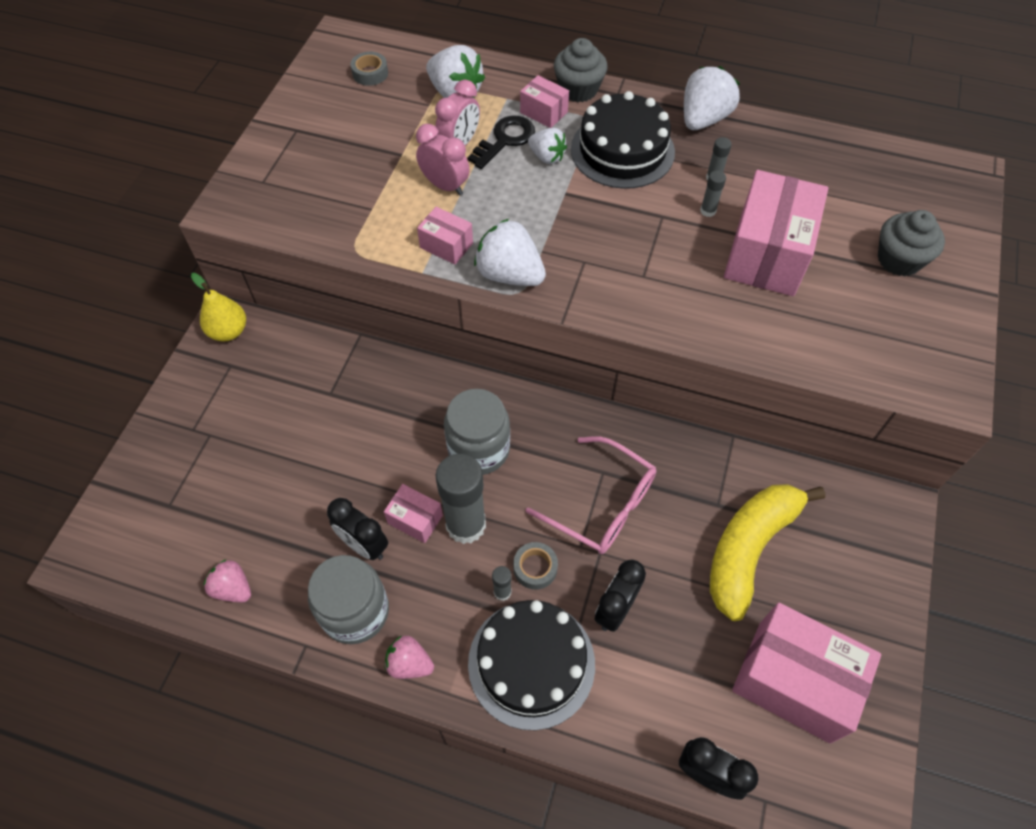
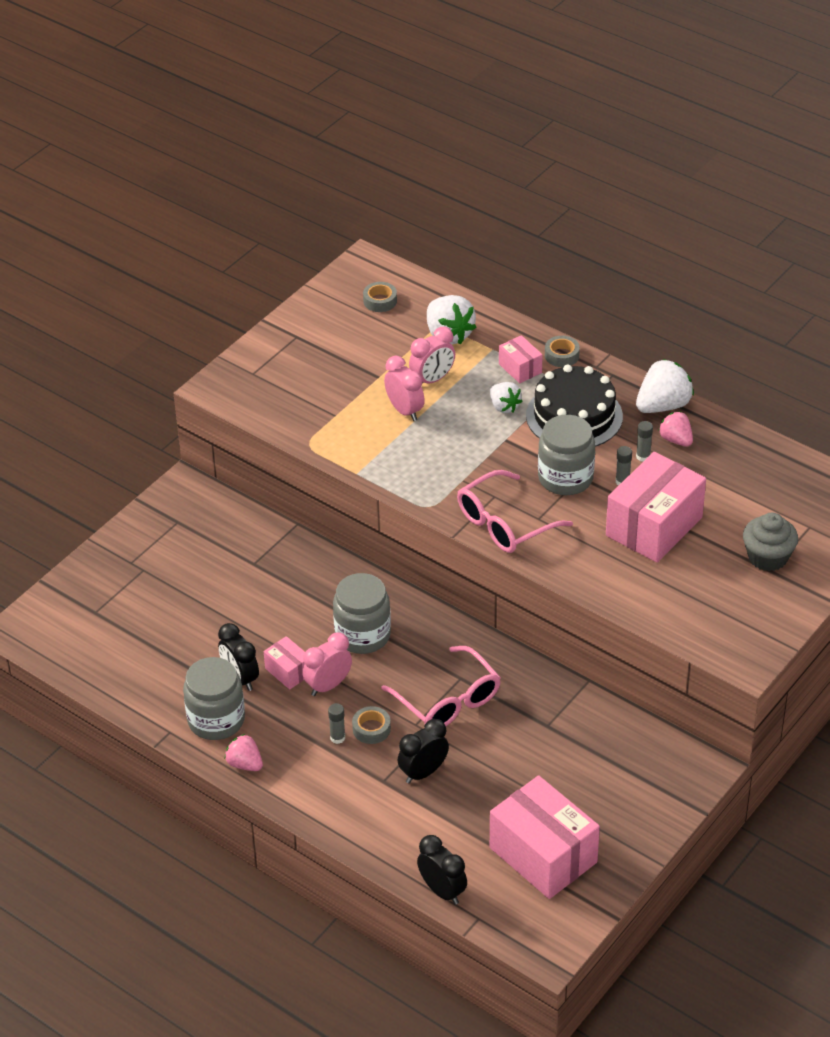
camera: 20 degrees right, 15 degrees down
yellow pear [191,273,246,342] -> none
pink strawberry [203,559,251,602] -> pink strawberry moved to [658,412,693,447]
pink box [417,207,473,265] -> none
grey glue stick [435,454,486,544] -> pink clock [302,632,352,696]
black key [467,116,535,169] -> none
black cake [468,600,595,730] -> none
white strawberry [474,219,546,286] -> none
grey cupcake [554,38,607,102] -> grey tape [545,336,580,367]
yellow banana [710,484,826,621] -> none
none -> pink glasses [457,470,573,553]
none -> grey jar [538,415,595,495]

